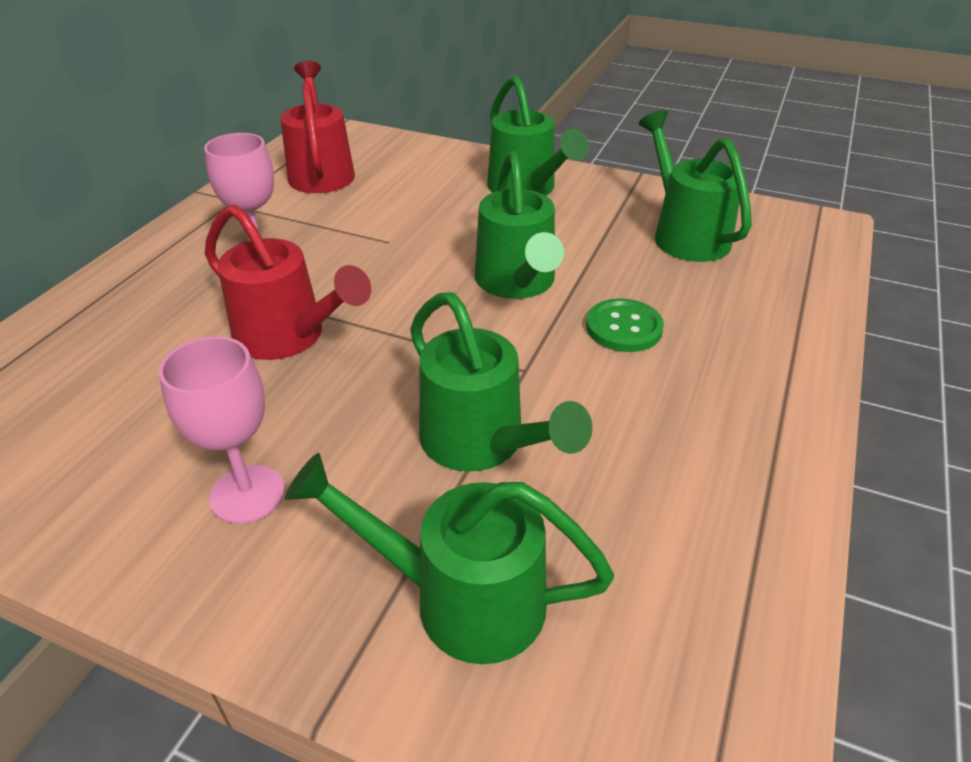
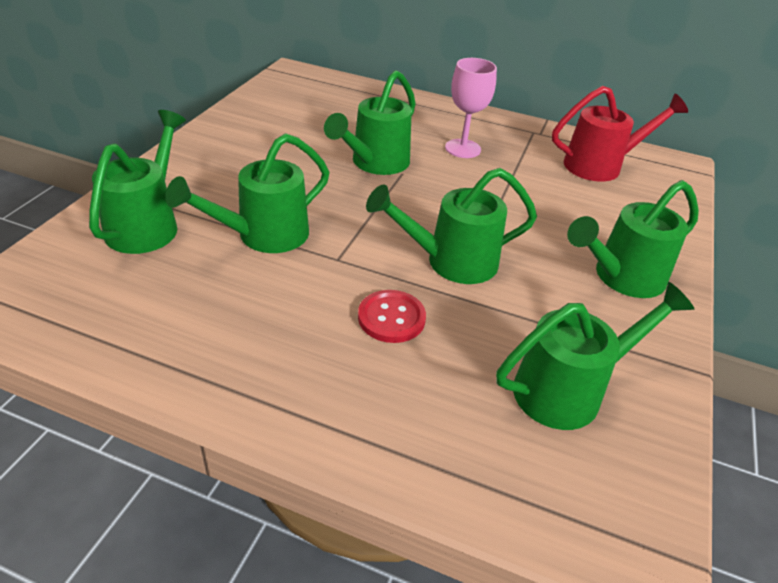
camera: 85 degrees right, 0 degrees up
pink goblet [159,336,285,524] -> none
red watering can [205,204,371,360] -> green watering can [324,70,416,175]
green button [586,298,664,352] -> red button [358,290,426,343]

